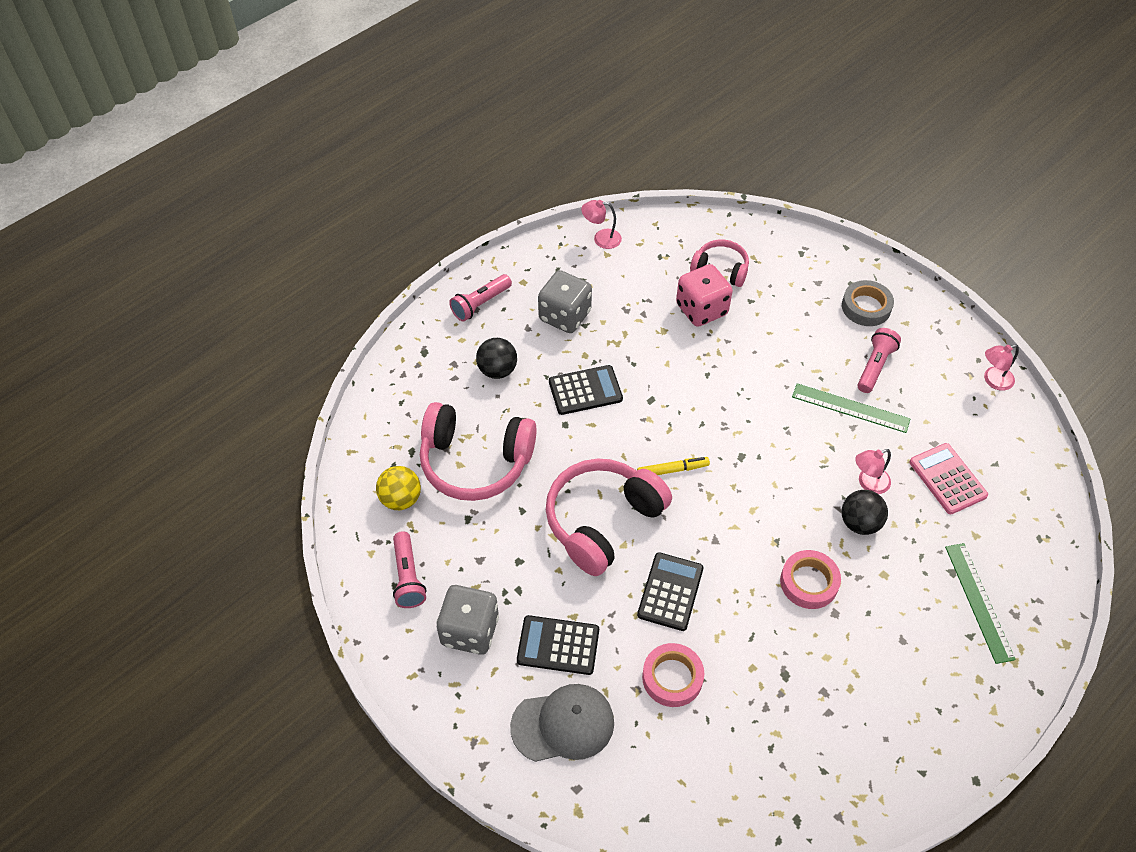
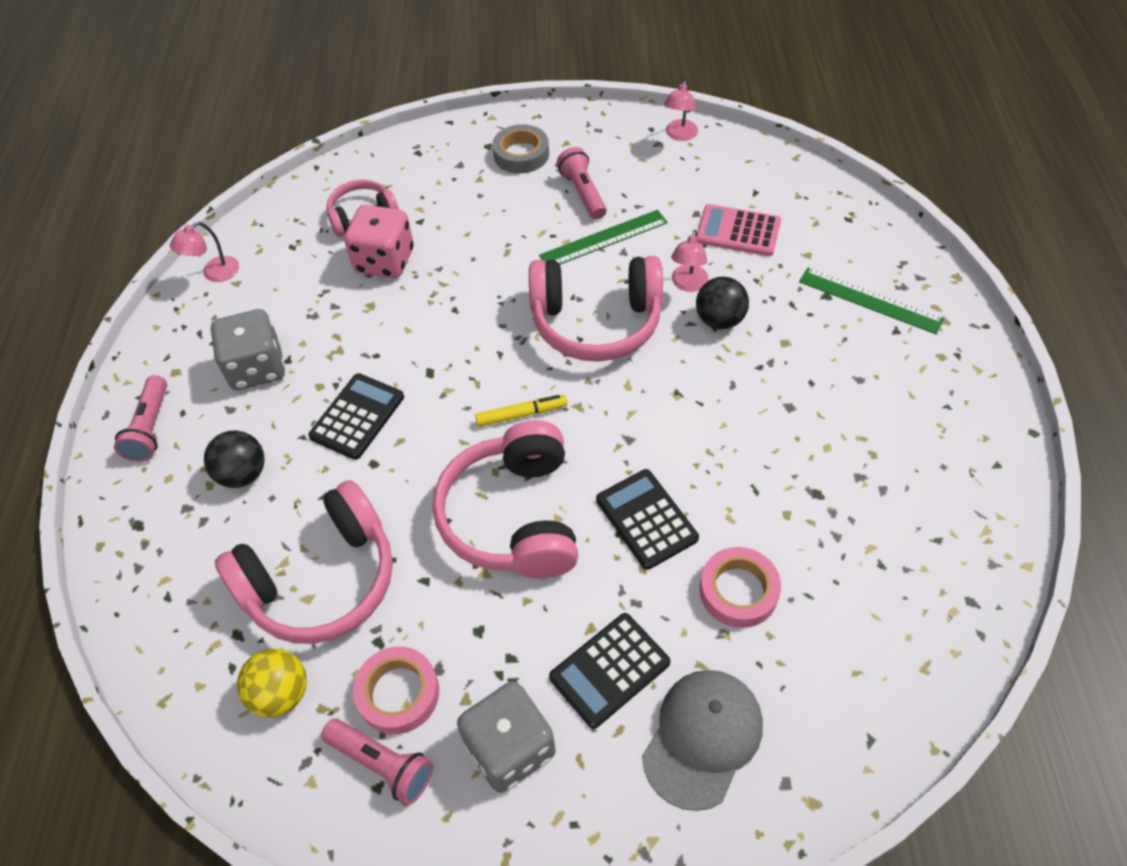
camera: 45 degrees left, 0 degrees up
yellow marker [637,457,710,475] -> yellow marker turned 45 degrees clockwise [475,395,567,427]
pink tape [780,550,841,609] -> pink tape moved to [353,646,439,734]
none -> pink headphones [529,256,663,362]

